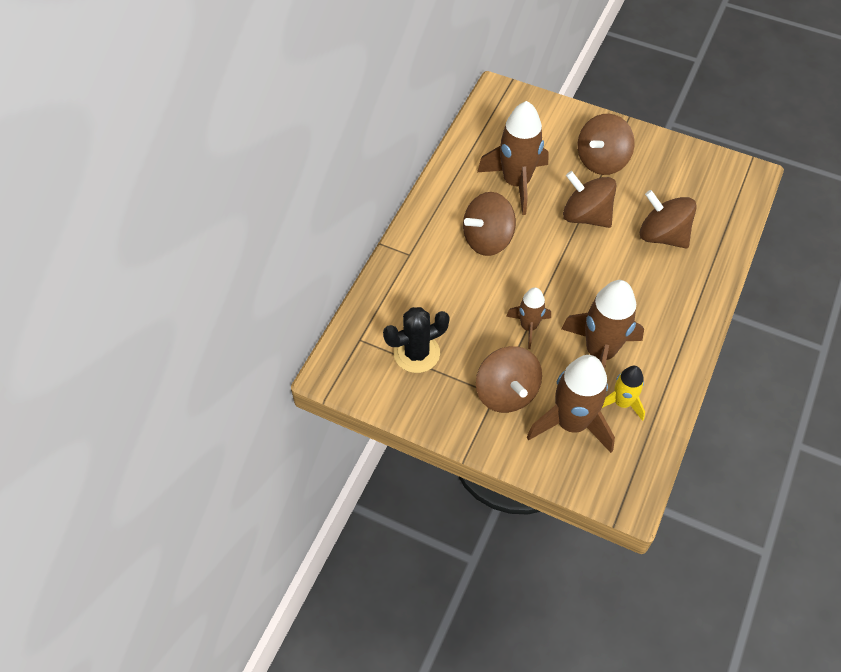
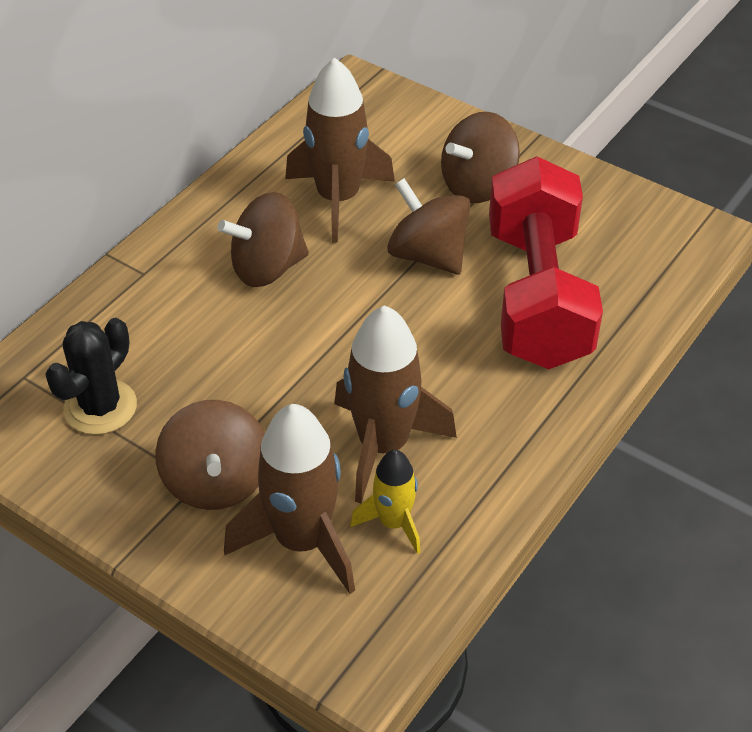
camera: 10 degrees right, 10 degrees down
black cactus [383,307,450,373] -> black cactus turned 45 degrees counterclockwise [45,318,137,435]
brown rocket [506,287,551,349] -> none
brown spinning top [640,190,696,249] -> red dumbbell [489,156,603,369]

